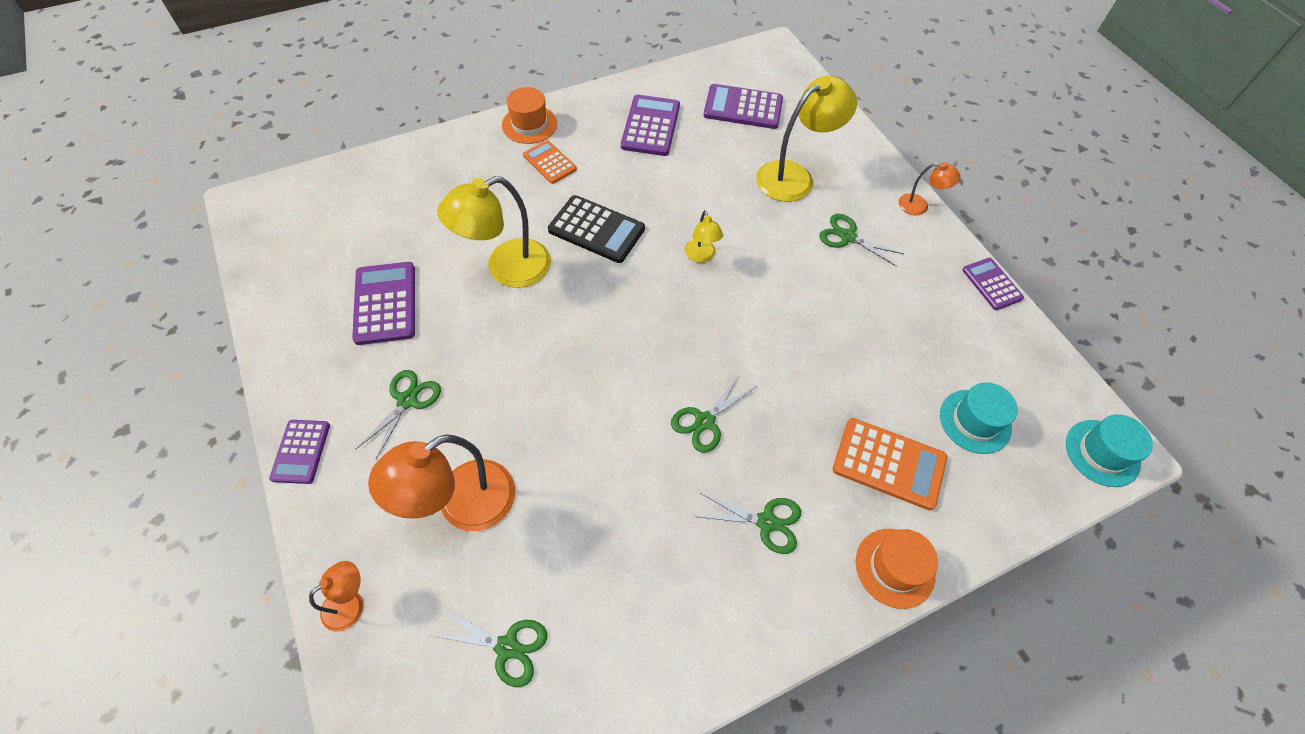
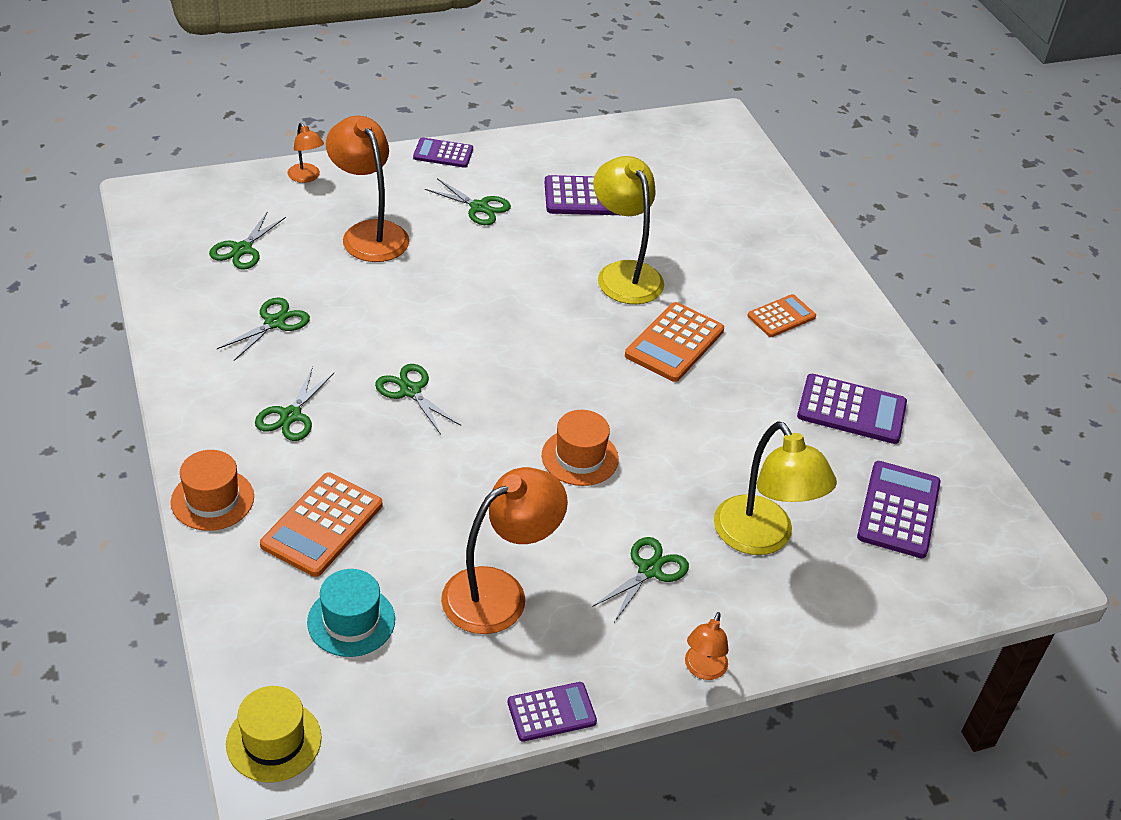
camera: 95 degrees right, 15 degrees down
orange hat [502,87,557,144] -> orange hat moved to [542,410,619,486]
black calculator [548,195,645,263] -> orange calculator [625,302,724,382]
yellow lamp [685,210,723,263] -> none
turquoise hat [1066,414,1153,487] -> yellow hat [226,686,322,782]
none -> green scissors [217,297,310,361]
none -> orange lamp [441,467,568,634]

